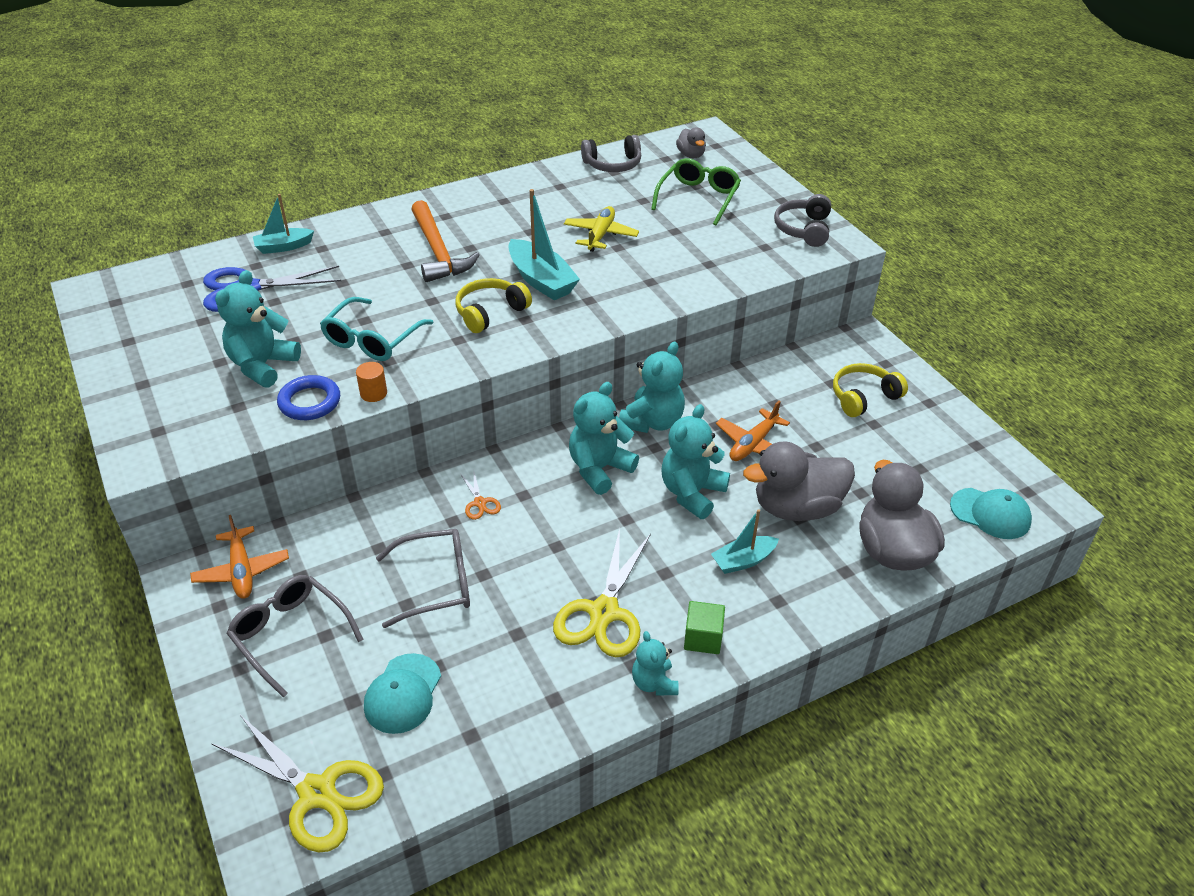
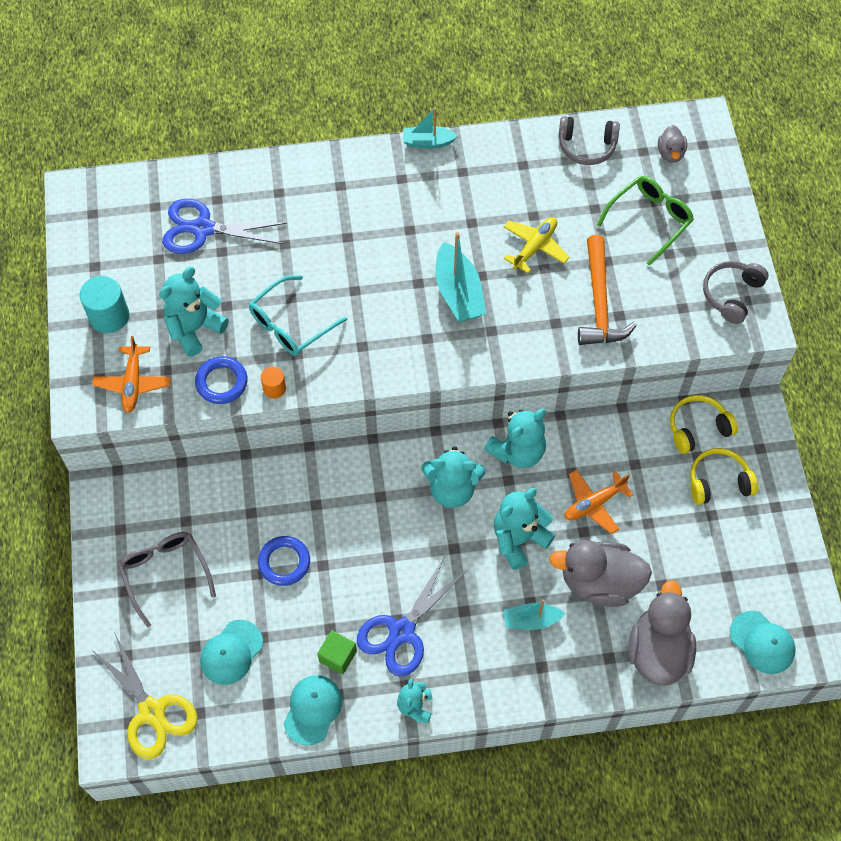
camera: 20 degrees right, 20 degrees up
orange plane [190,515,289,599] -> orange plane moved to [92,336,171,413]
turquoise boat [253,194,314,254] -> turquoise boat moved to [403,108,458,149]
grey glasses [376,529,470,628] -> blue ring [258,536,310,586]
orange hammer [411,200,480,282] -> orange hammer moved to [578,235,637,345]
yellow headphones [455,278,532,333] -> yellow headphones moved to [670,395,738,454]
orange scissors [461,473,501,520] -> none
yellow scissors [553,528,651,657] -> blue scissors [357,556,467,677]
turquoise teddy bear [569,382,639,495] -> turquoise teddy bear turned 150 degrees counterclockwise [421,446,486,508]
green cube [684,601,725,654] -> green cube moved to [317,630,357,675]
none -> turquoise cylinder [80,276,129,333]
none -> turquoise cap [284,675,342,745]

